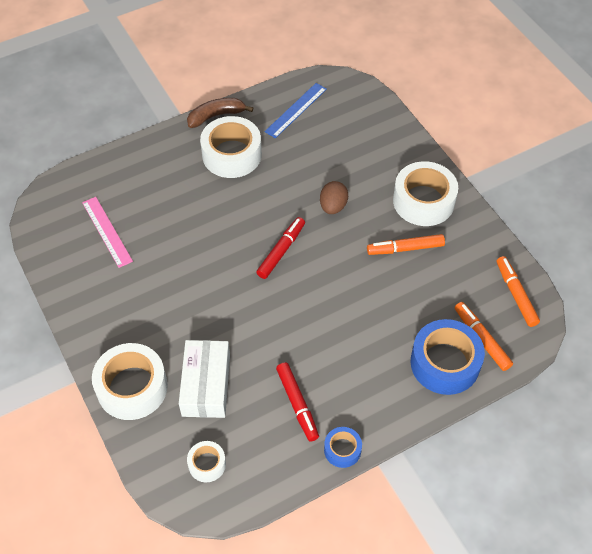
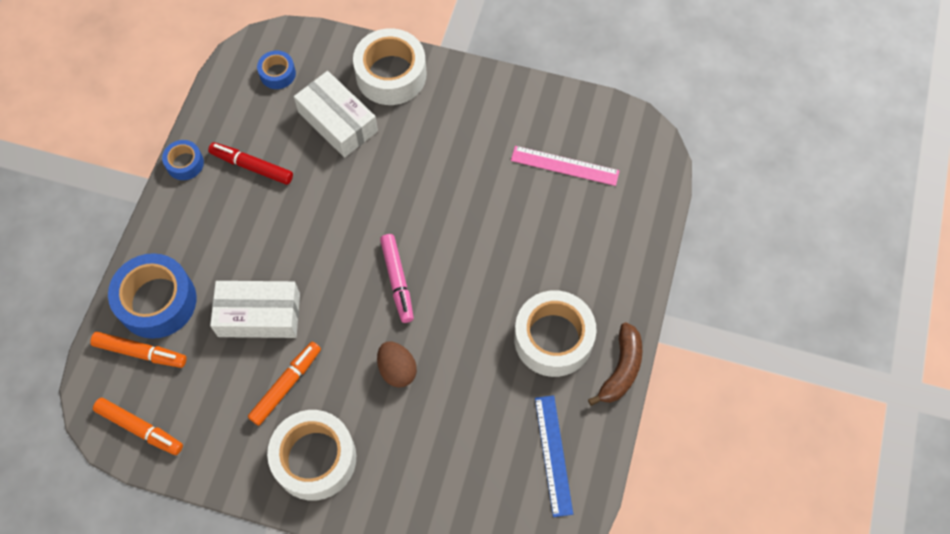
camera: 135 degrees right, 10 degrees up
white tape [187,441,226,482] -> blue tape [257,50,296,89]
red marker [256,217,305,279] -> pink marker [380,234,414,323]
none -> white box [210,281,300,338]

